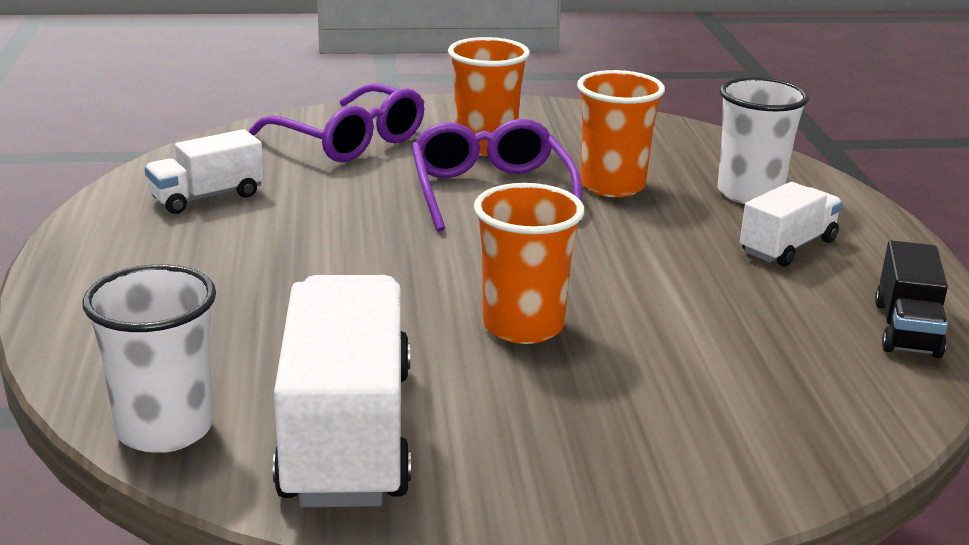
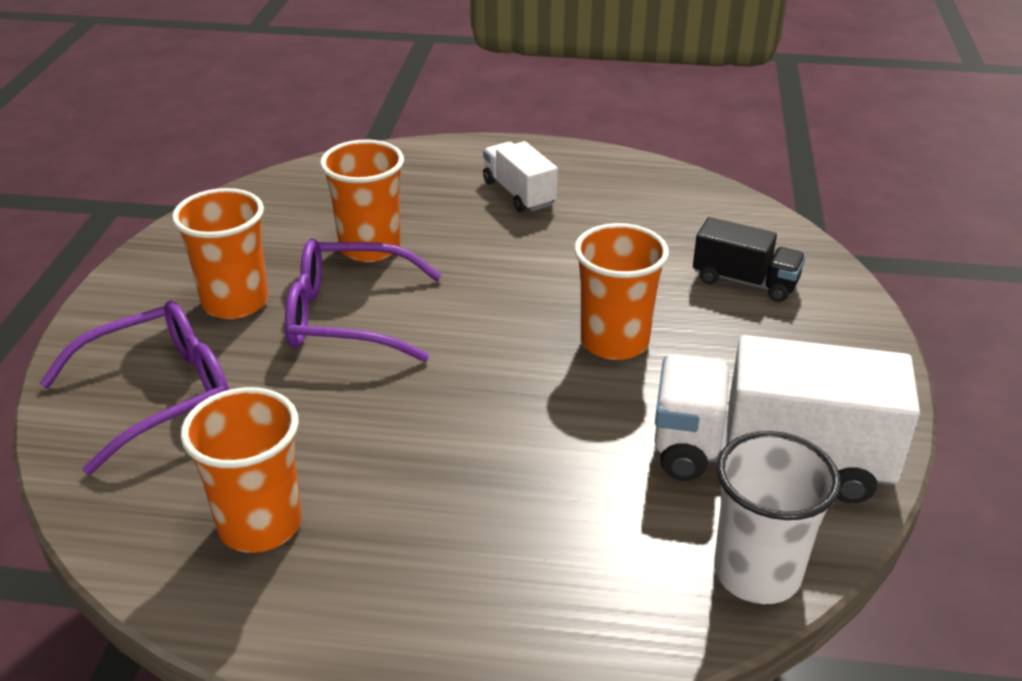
camera: 75 degrees left, 10 degrees up
white truck [144,129,264,214] -> orange cup [180,387,302,553]
white cup [718,77,809,204] -> none
black truck [875,240,948,358] -> black truck moved to [693,217,806,302]

